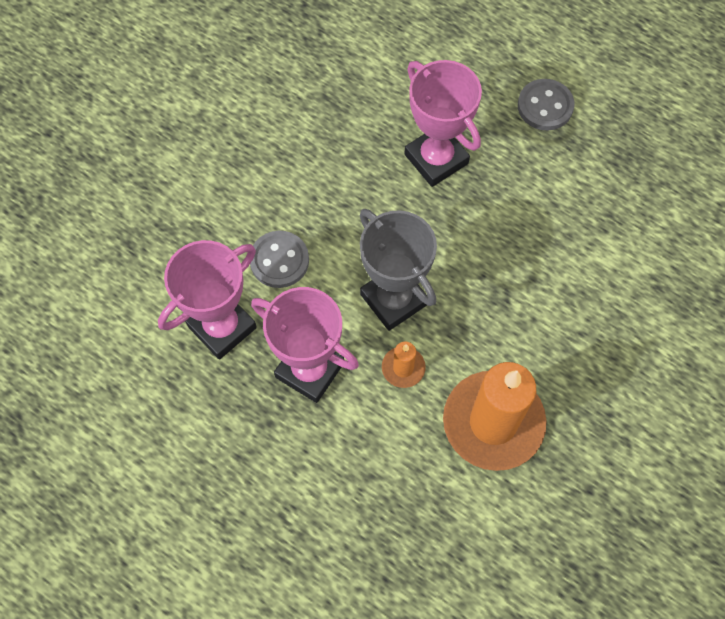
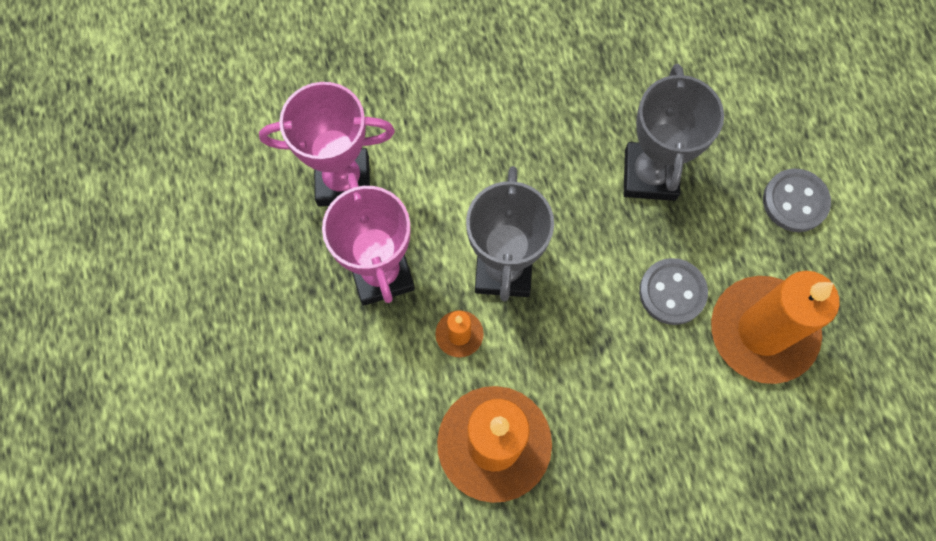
camera: 40 degrees right, 5 degrees up
grey button [250,231,309,288] -> grey button moved to [639,258,708,325]
pink trophy [404,60,482,187] -> grey trophy [624,64,724,201]
none -> orange candle [711,271,839,384]

